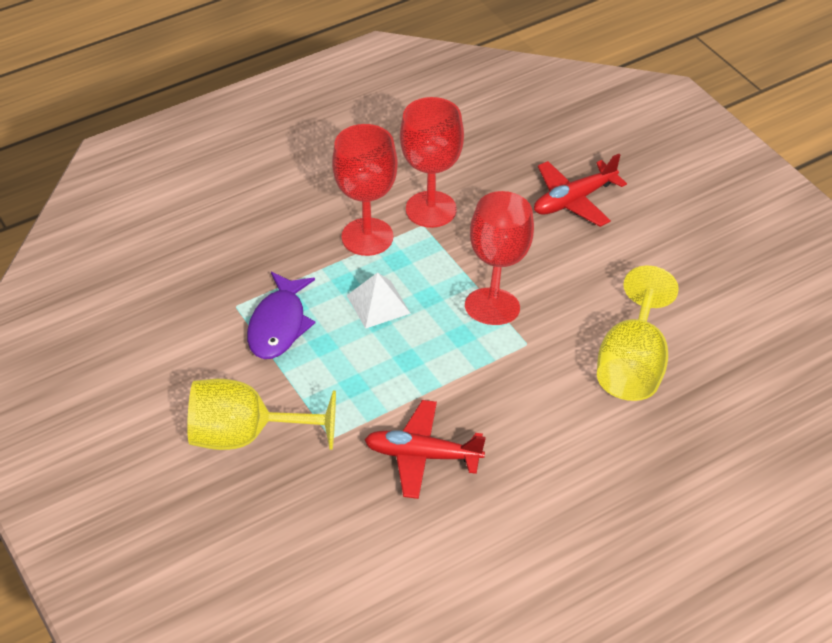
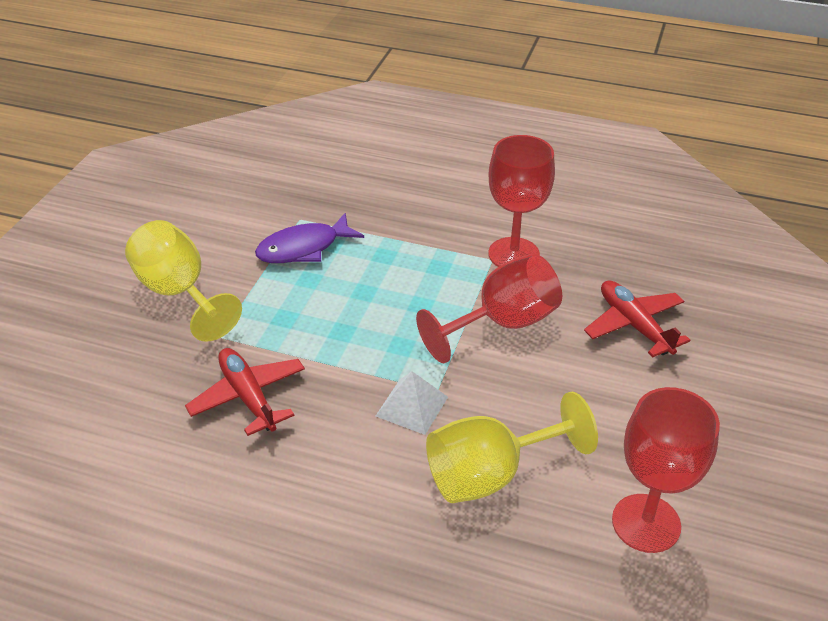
camera: 50 degrees right, 5 degrees down
red goblet [332,124,398,256] -> red goblet moved to [612,387,720,553]
white pyramid [346,272,411,329] -> white pyramid moved to [376,371,448,435]
red plane [534,154,627,227] -> red plane turned 45 degrees clockwise [584,280,690,357]

